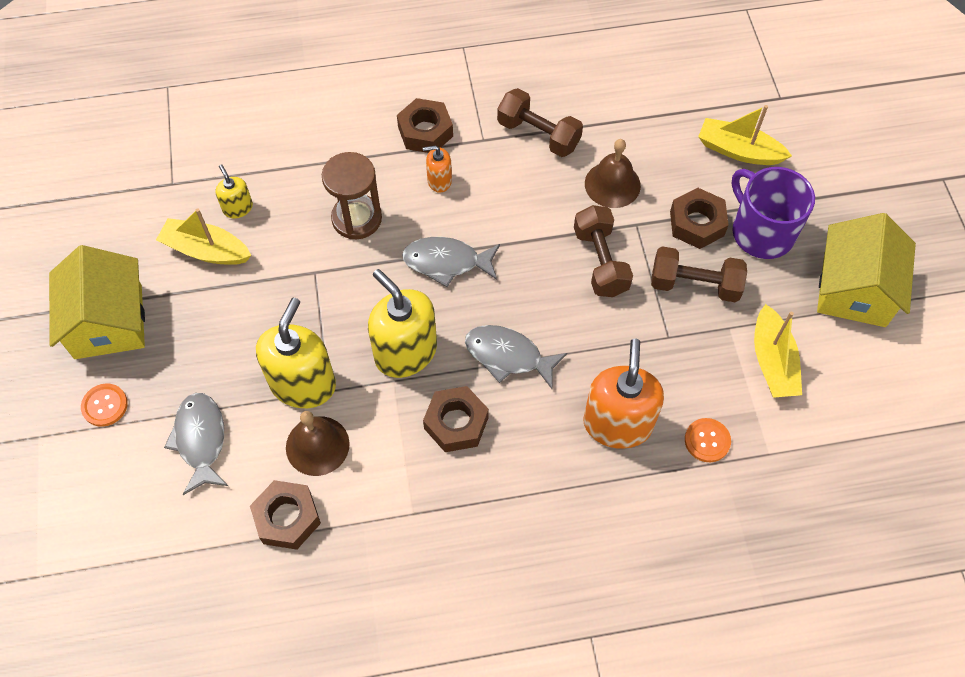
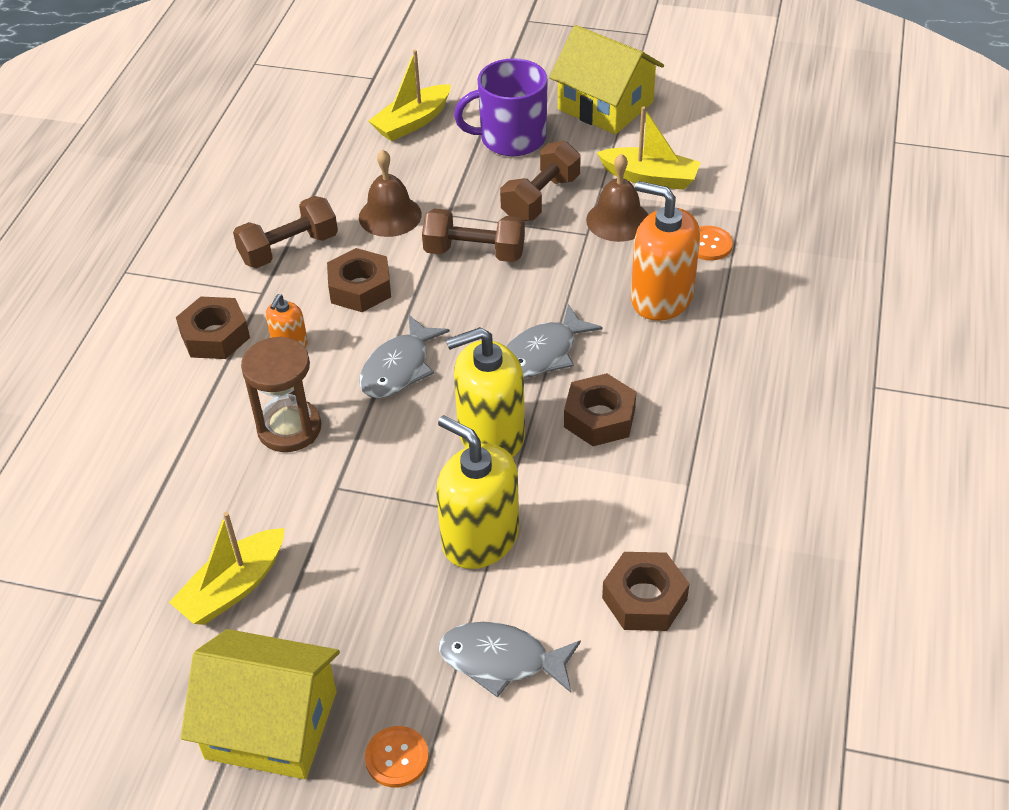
camera: 65 degrees left, 15 degrees down
yellow soap dispenser [215,164,253,218] -> none
brown bell [286,411,350,476] -> brown bell moved to [586,154,648,242]
brown nut [670,188,729,249] -> brown nut moved to [327,248,391,312]

